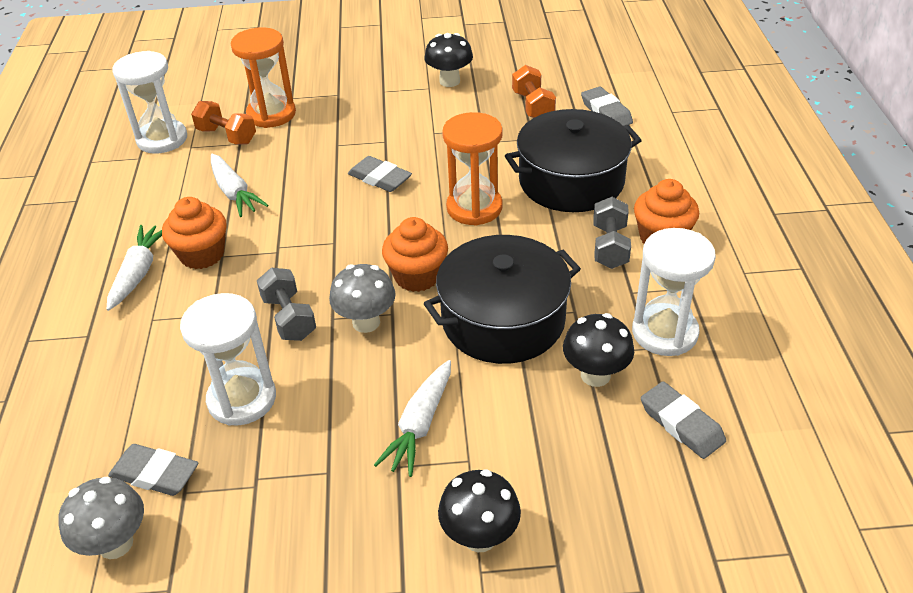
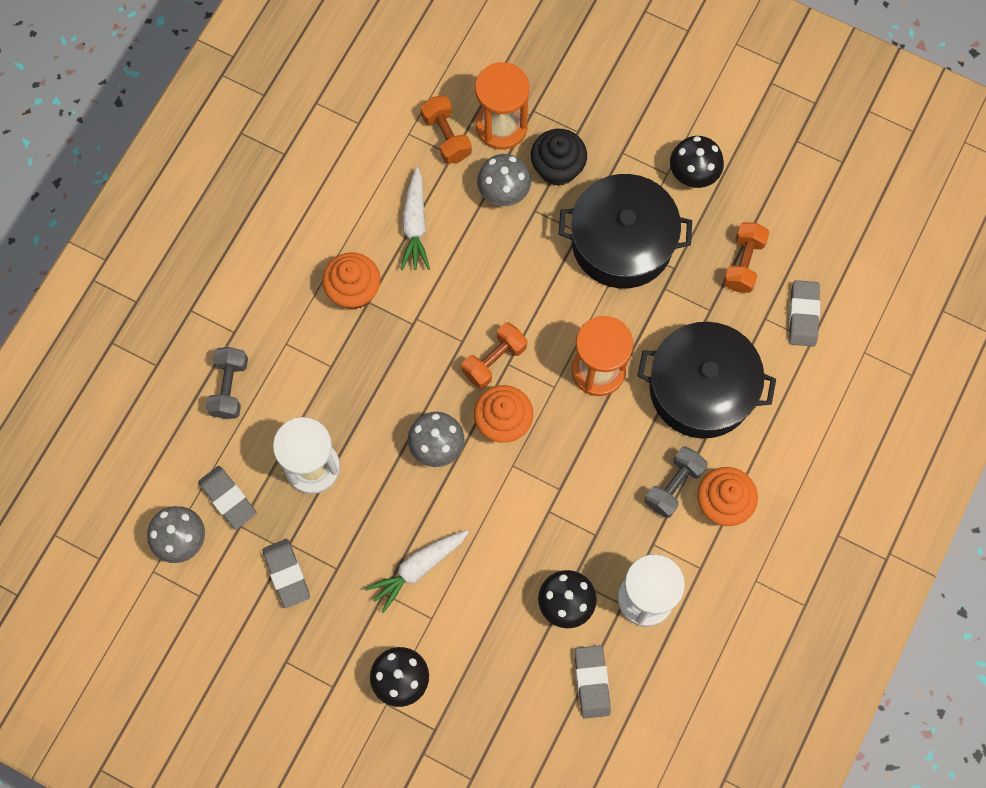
camera: 30 degrees right, 30 degrees up
white carrot [107,225,162,311] -> none
white hourglass [112,51,187,154] -> none
grey dumbbell [257,268,316,341] -> grey dumbbell moved to [206,347,248,419]
grey eraser [348,156,412,192] -> grey eraser moved to [263,539,310,608]
black pot [424,235,581,364] -> black pot moved to [559,174,692,289]
none -> orange dumbbell [461,322,527,389]
none -> grey mushroom [477,154,531,206]
none -> black cupcake [531,129,587,186]

